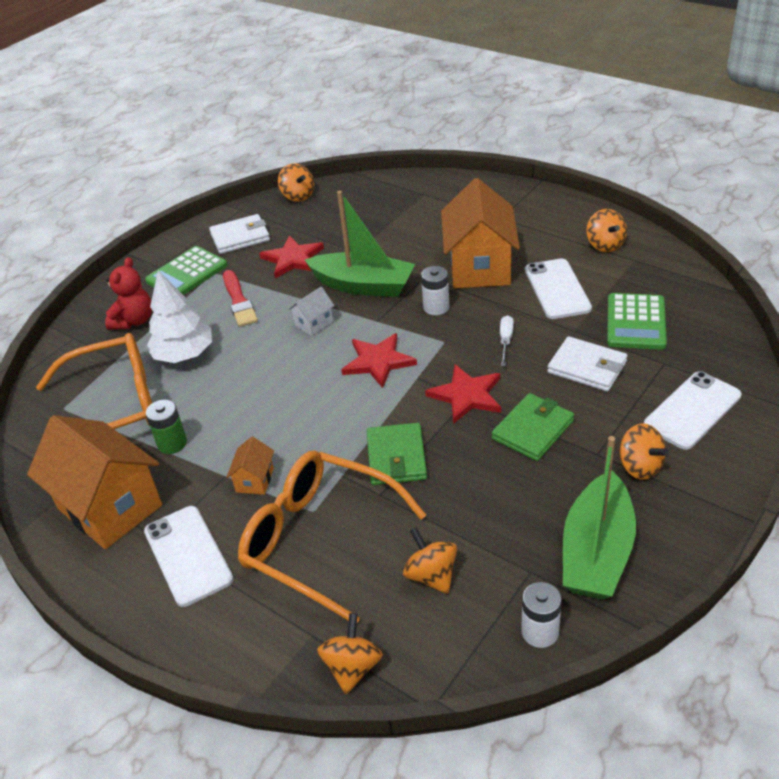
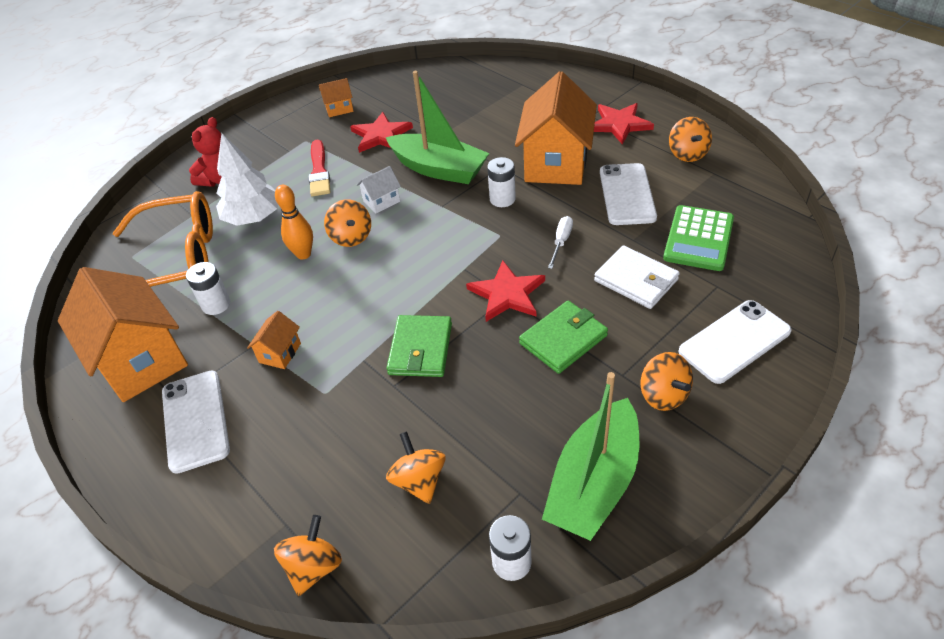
camera: 10 degrees right, 5 degrees up
green calculator [145,246,227,295] -> none
green battery [146,400,187,454] -> white battery [186,262,230,315]
white wallet [209,214,270,254] -> orange house [319,78,354,117]
orange glasses [238,451,426,623] -> none
orange spinning top [278,163,314,202] -> orange spinning top moved to [324,199,371,247]
red star [341,333,417,388] -> red star moved to [594,103,654,145]
none -> orange bowling pin [275,185,313,259]

